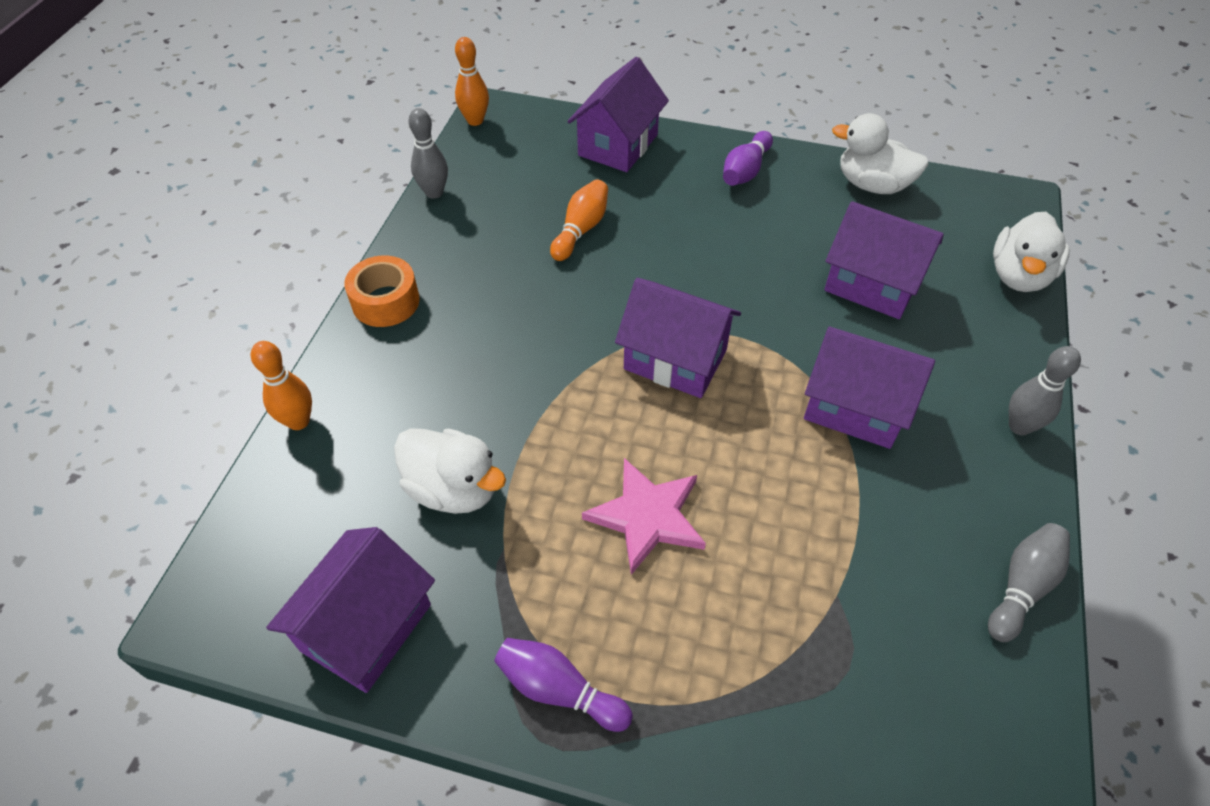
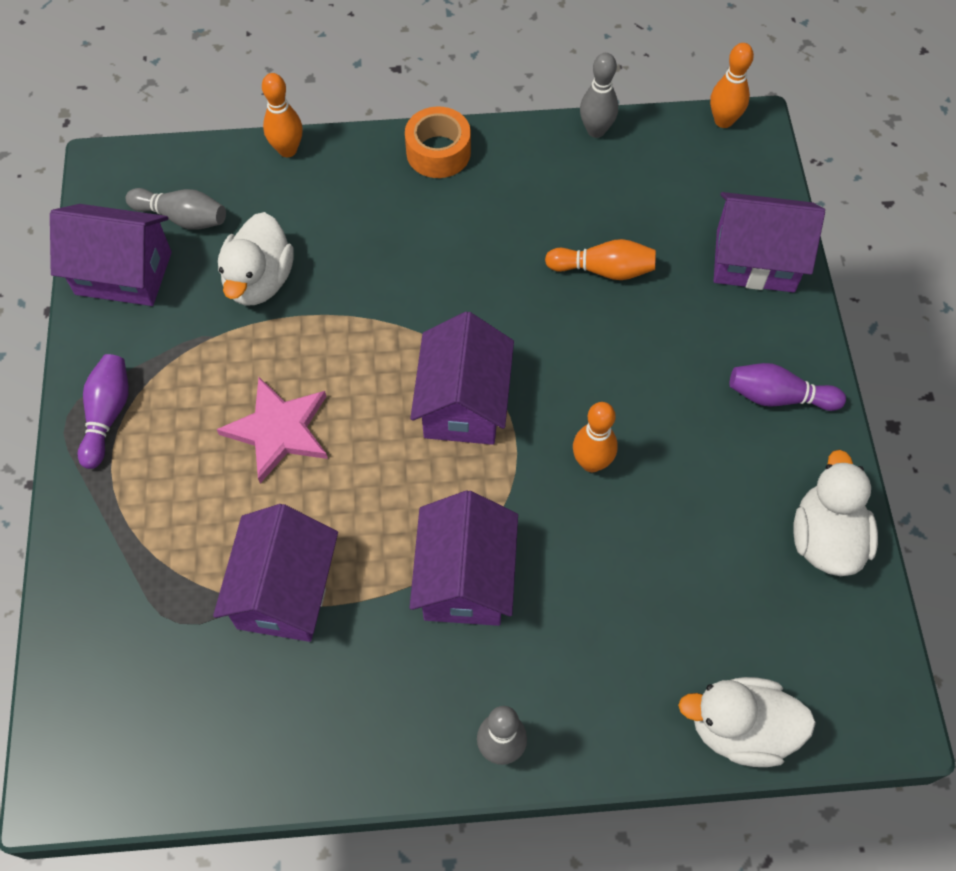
camera: 70 degrees right, 10 degrees up
purple house [824,201,944,319] -> purple house moved to [213,504,338,642]
grey bowling pin [988,523,1070,642] -> grey bowling pin moved to [126,188,226,230]
none -> orange bowling pin [573,402,618,472]

